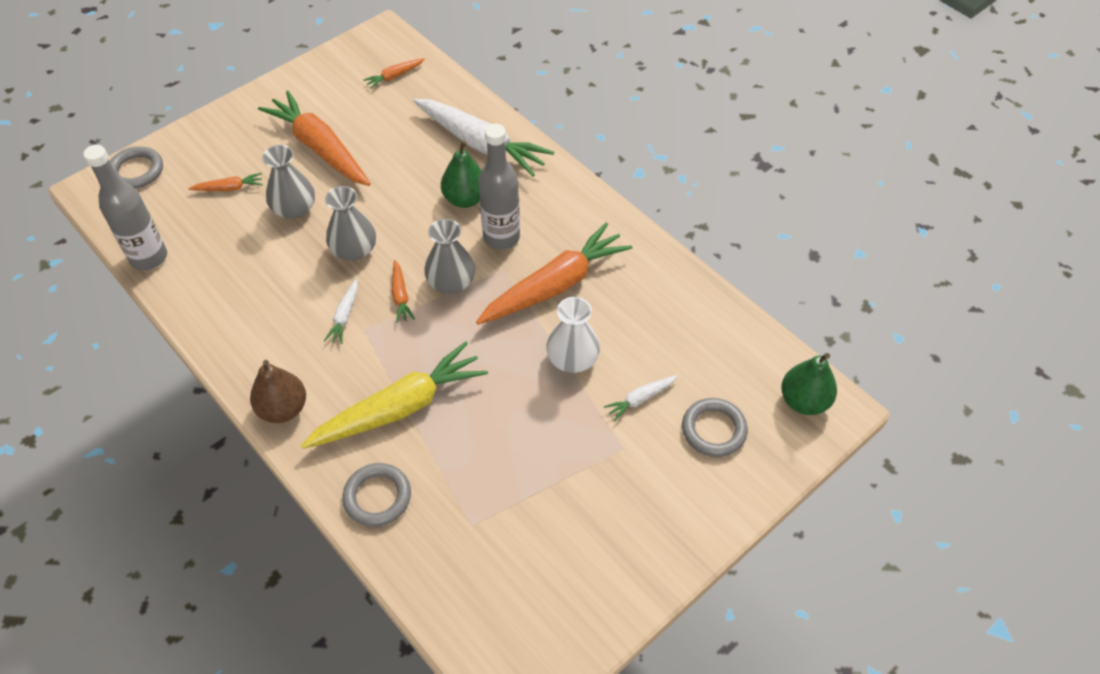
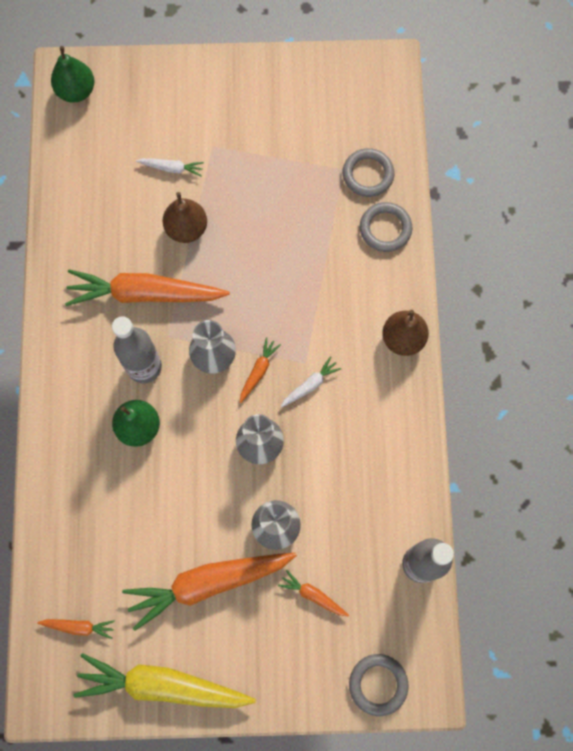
camera: 140 degrees left, 20 degrees up
orange carrot [258,91,371,186] -> orange carrot turned 75 degrees clockwise [122,553,297,631]
yellow carrot [301,341,488,449] -> yellow carrot moved to [73,653,256,708]
white carrot [413,99,554,176] -> none
white vase [546,297,600,373] -> brown pear [163,192,207,243]
grey ring [682,398,748,457] -> grey ring moved to [343,148,394,197]

